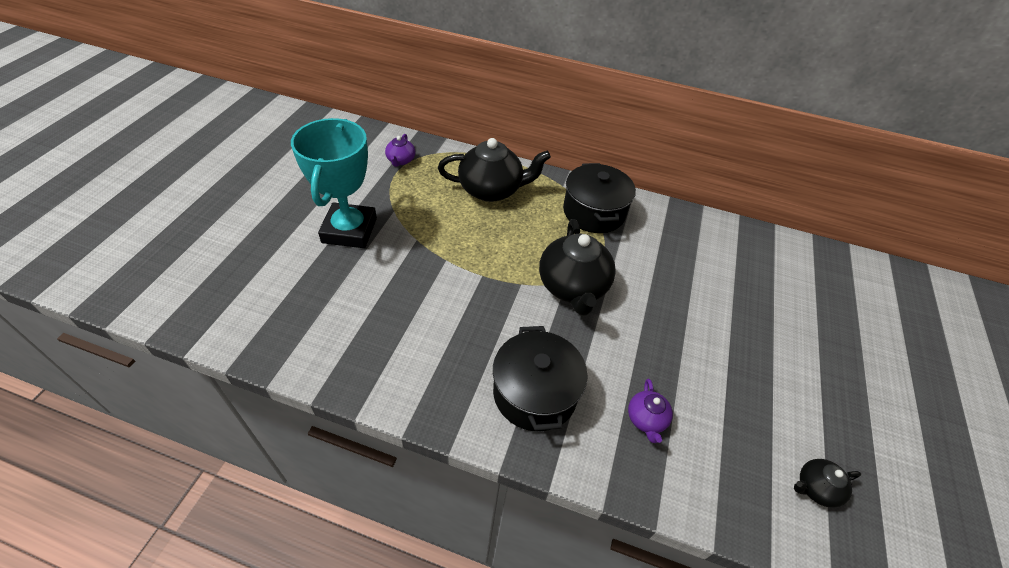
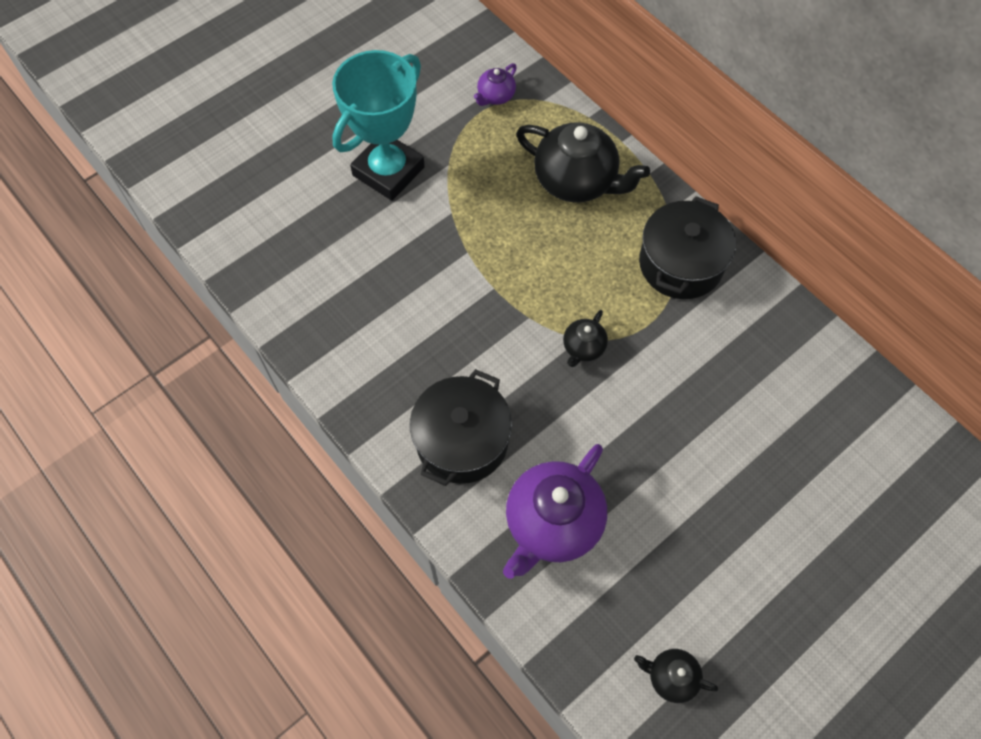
camera: 35 degrees right, 15 degrees up
black teapot [539,219,616,316] -> black teapot [563,310,608,367], size x0.49
purple teapot [628,379,673,443] -> purple teapot [503,444,607,579], size x2.06

